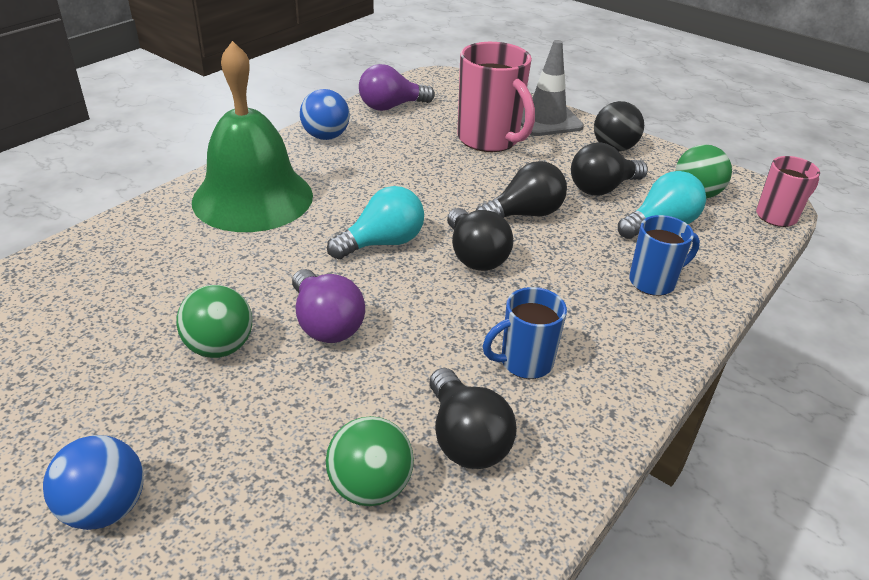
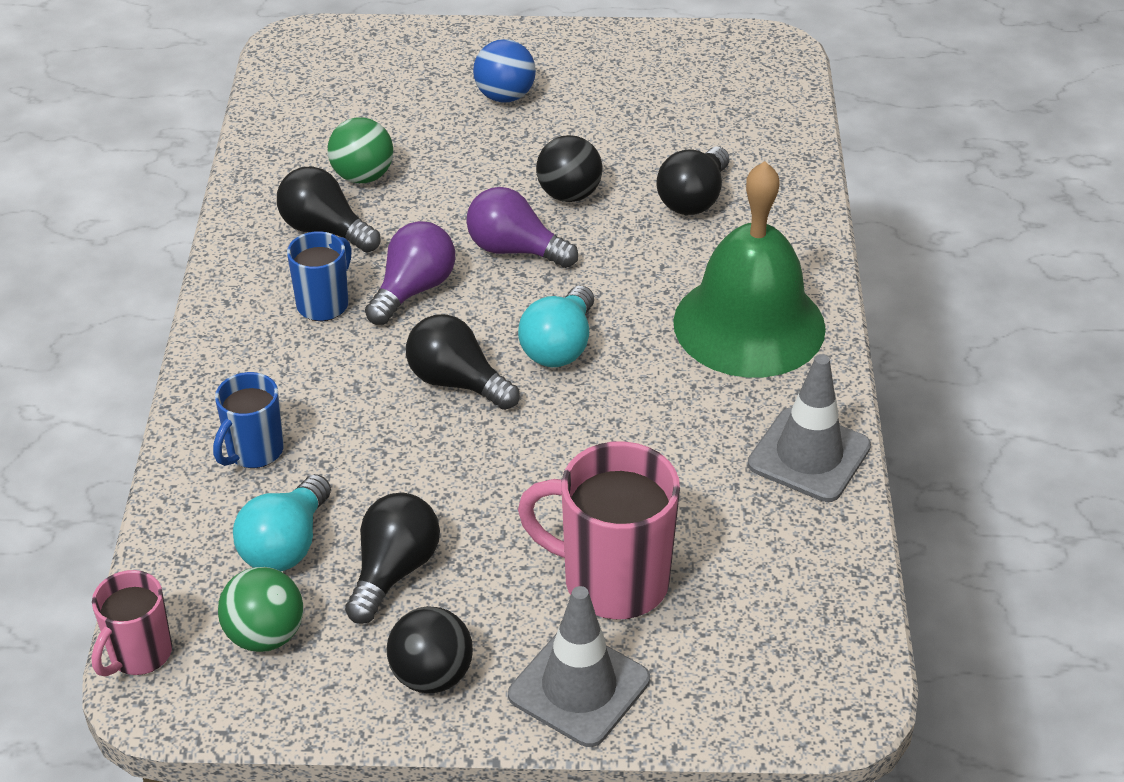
camera: 145 degrees right, 5 degrees up
green ball [176,285,252,358] -> black ball [536,135,602,202]
blue ball [300,89,350,140] -> grey traffic cone [748,354,871,502]
purple light bulb [359,64,435,111] -> purple light bulb moved to [365,221,455,325]
black light bulb [476,161,567,218] -> black light bulb moved to [656,146,729,215]

